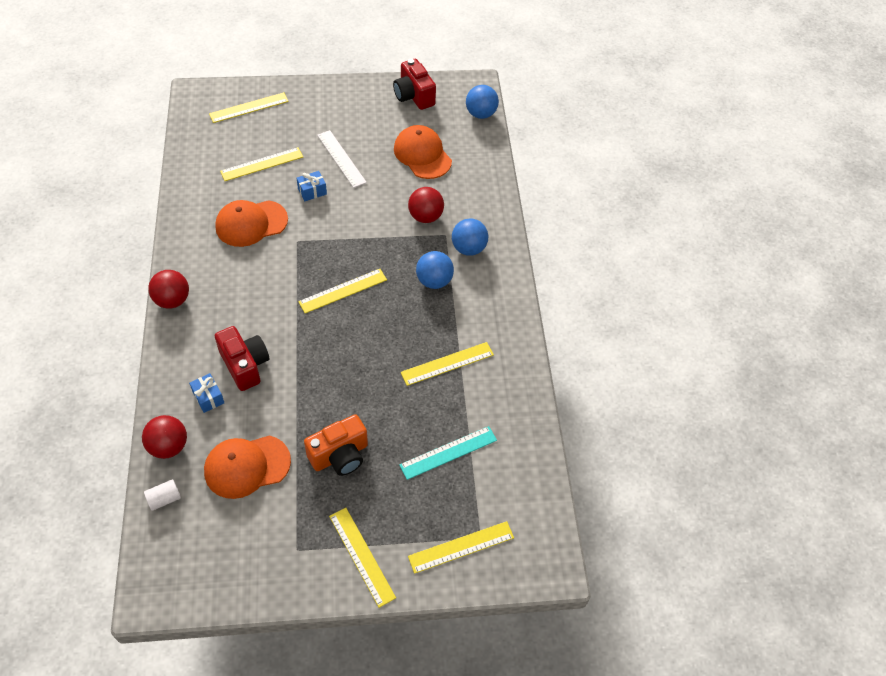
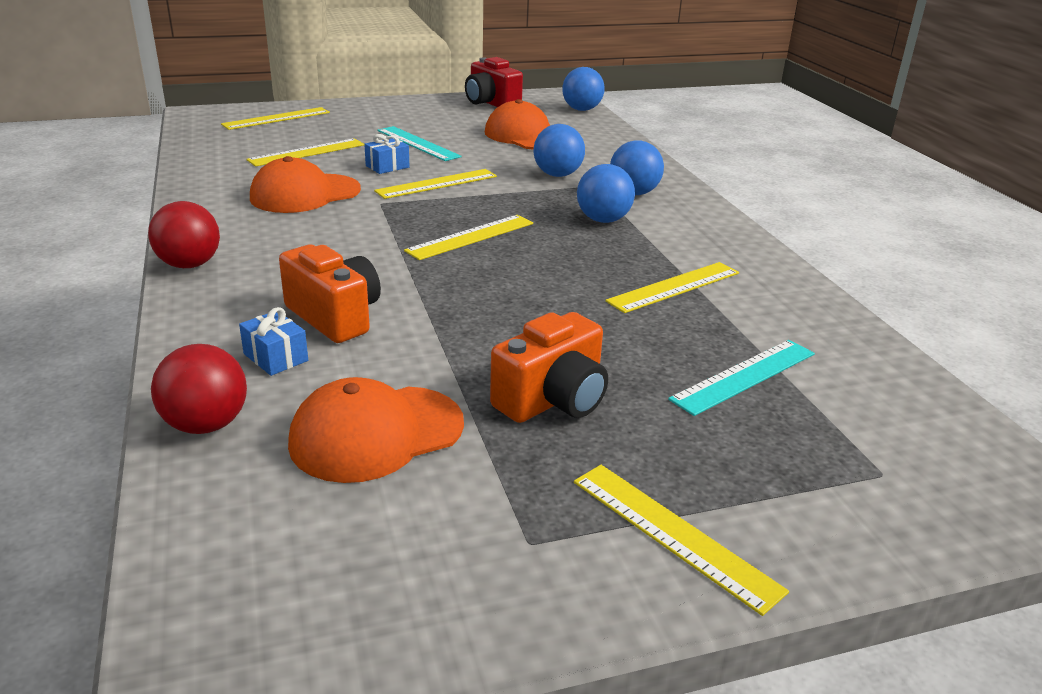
camera: 10 degrees left, 25 degrees down
white cylinder [144,479,181,511] -> none
red camera [215,326,269,391] -> orange camera [279,245,381,343]
white ruler [317,130,367,188] -> turquoise ruler [378,126,462,161]
red ball [408,187,444,223] -> blue ball [534,124,585,177]
yellow ruler [408,521,514,574] -> yellow ruler moved to [374,169,497,199]

